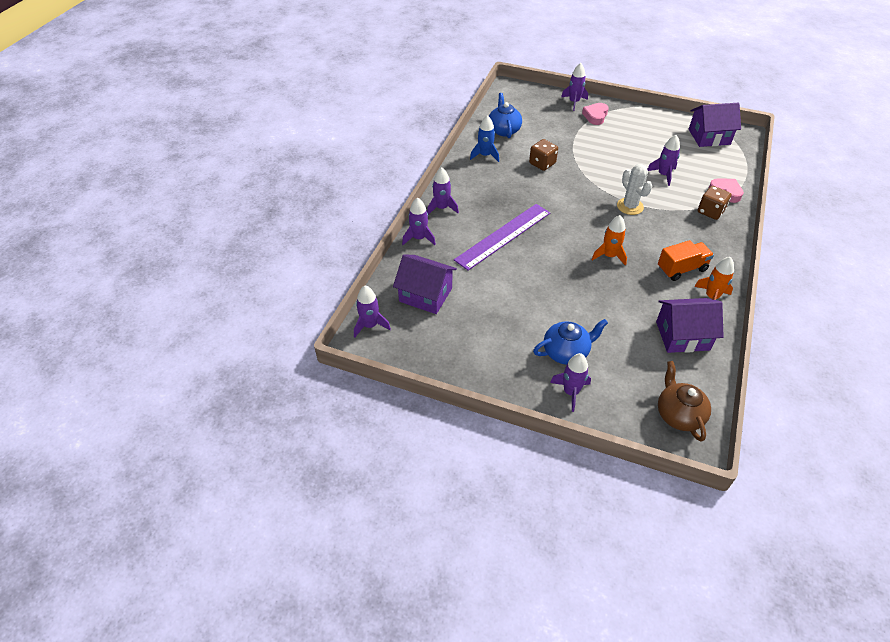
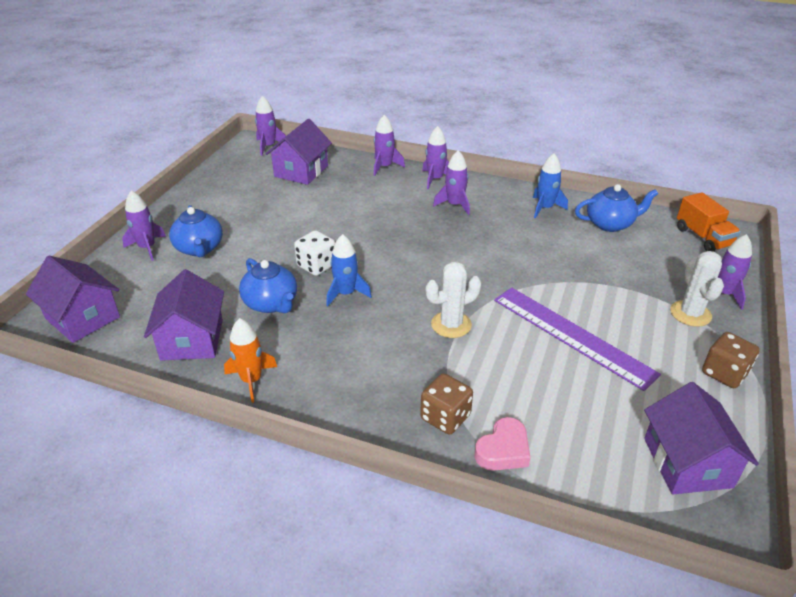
camera: 90 degrees right, 10 degrees down
purple ruler [454,204,550,271] -> purple ruler moved to [494,288,661,391]
brown dice [529,139,558,171] -> brown dice moved to [702,332,760,388]
pink heart [582,103,609,125] -> white cactus [670,251,724,327]
orange rocket [591,215,627,266] -> blue rocket [326,234,372,306]
purple rocket [647,135,680,186] -> purple rocket moved to [433,150,470,215]
orange truck [658,240,714,281] -> orange truck moved to [677,193,741,252]
brown teapot [658,361,711,441] -> purple house [26,256,120,343]
none -> blue teapot [239,258,297,313]
none -> white dice [294,230,335,276]

